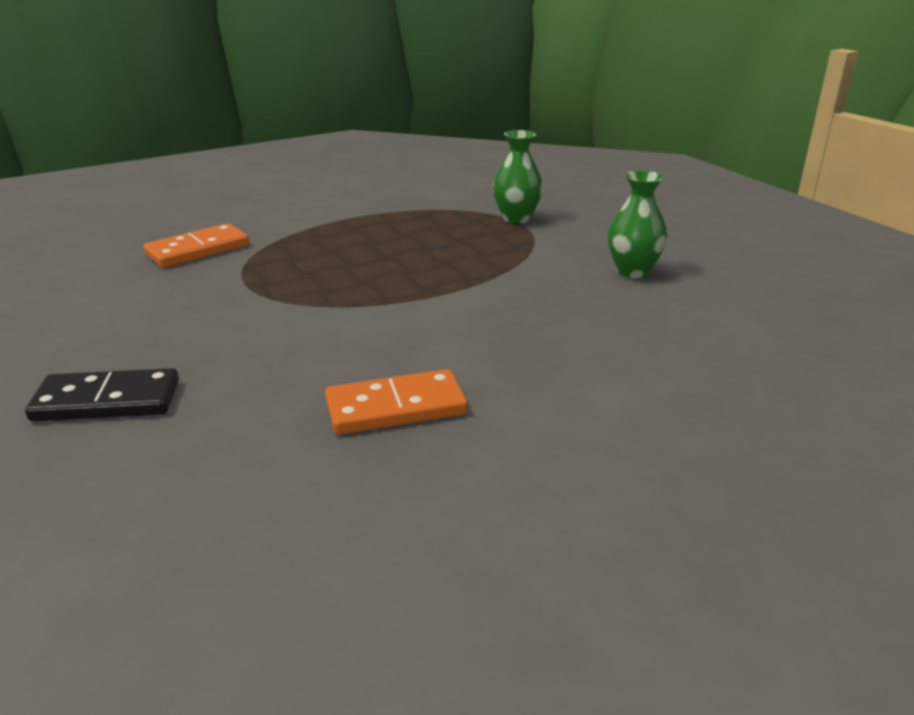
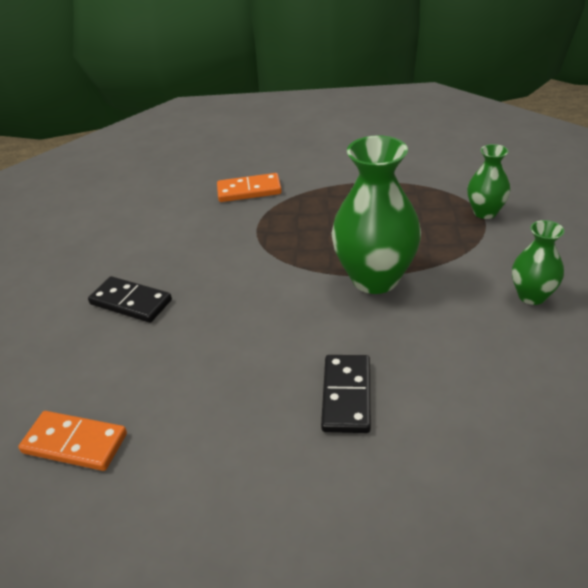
camera: 35 degrees right, 10 degrees up
orange domino [325,369,468,435] -> orange domino moved to [18,411,127,471]
none -> black domino [321,355,371,433]
none -> green vase [332,135,421,294]

